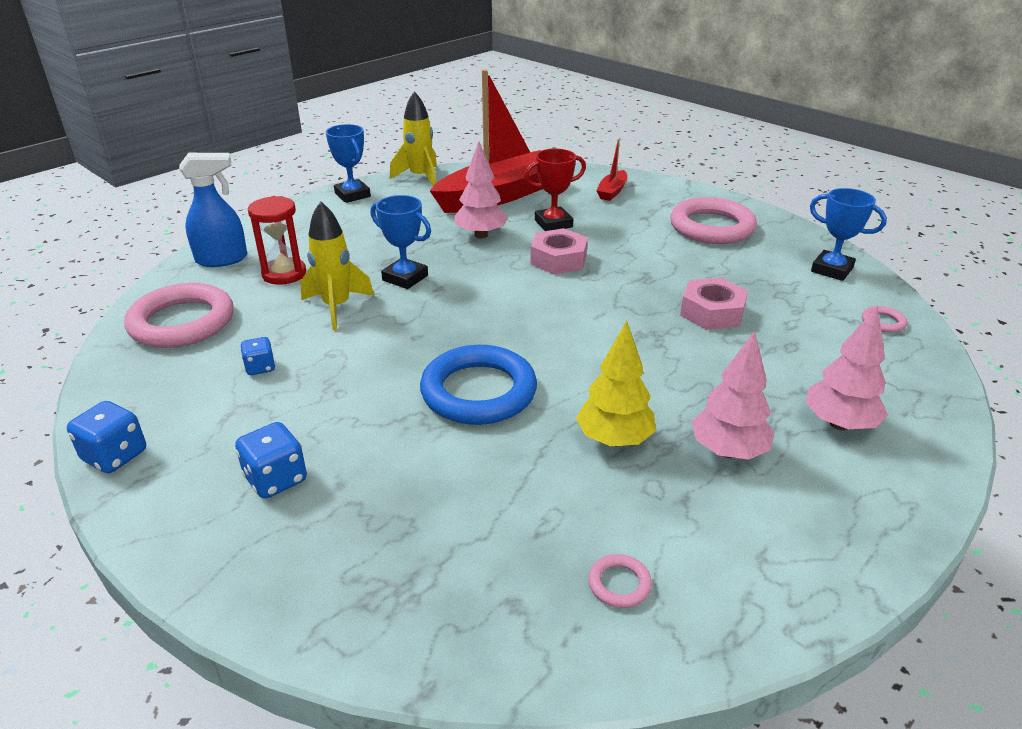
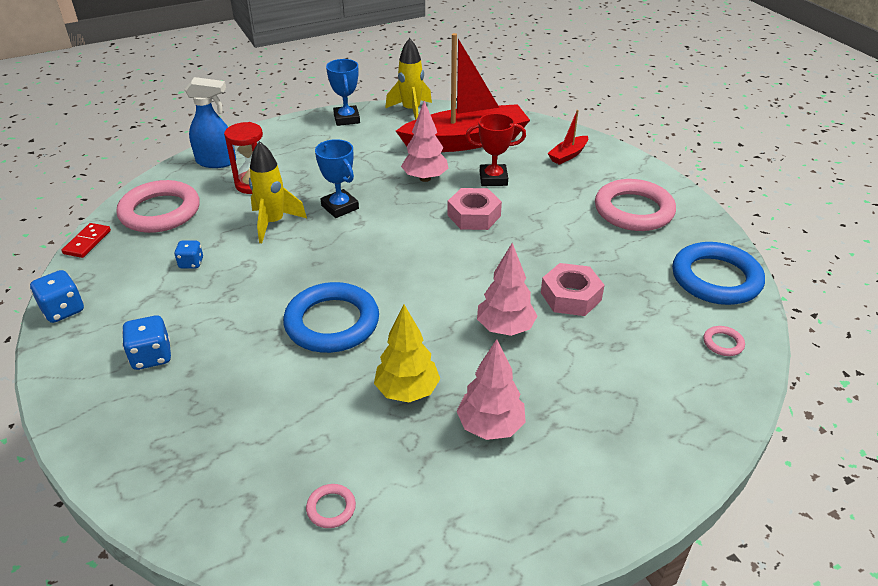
camera: 20 degrees right, 5 degrees up
pink tree [805,306,888,430] -> pink tree moved to [477,243,537,336]
blue trophy [810,188,887,281] -> blue ring [672,242,765,305]
none -> red domino [62,223,111,258]

